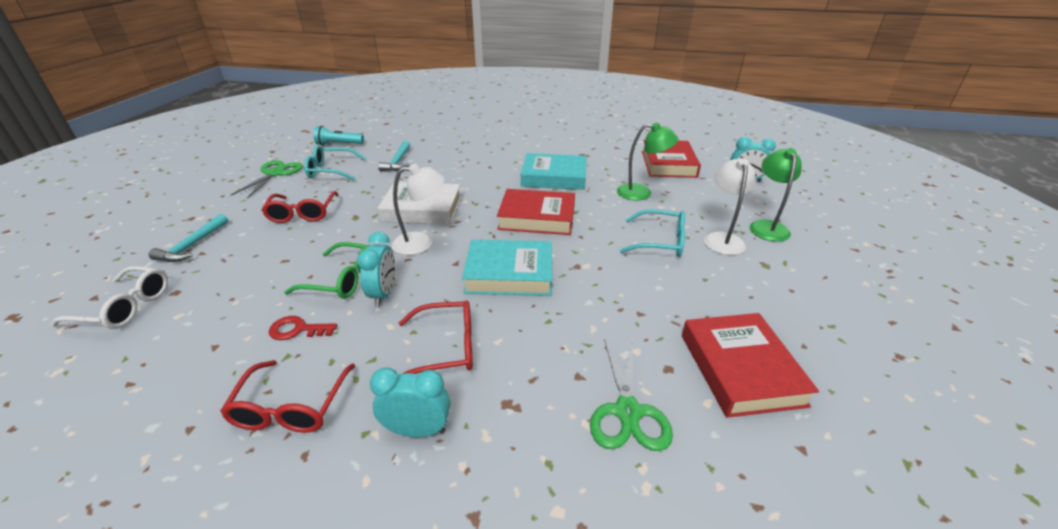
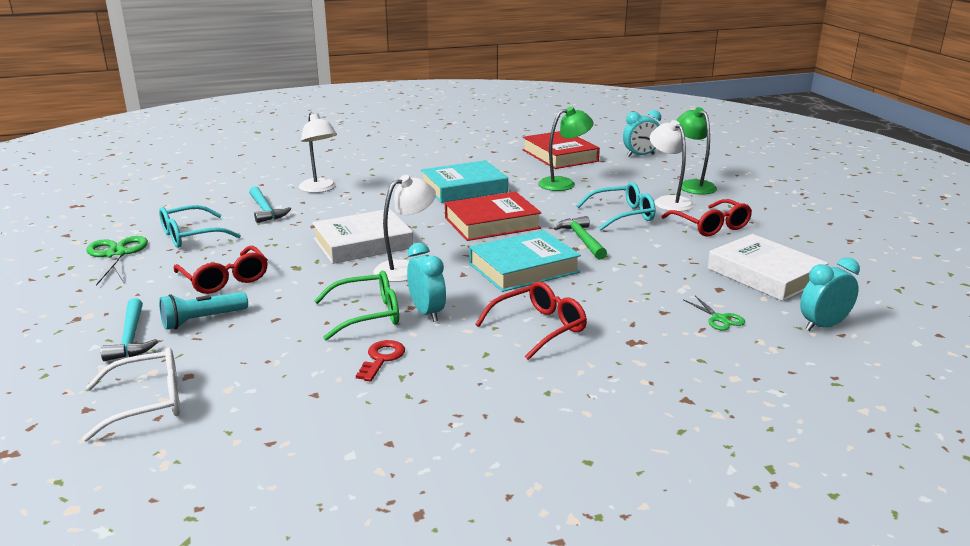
camera: 30 degrees left, 10 degrees down
red glasses [220,360,355,433] -> red glasses moved to [662,199,752,237]
red key [269,316,337,340] -> red key turned 135 degrees clockwise [356,340,405,382]
turquoise flashlight [314,126,364,146] -> turquoise flashlight moved to [159,292,248,330]
turquoise clock [370,368,450,437] -> turquoise clock moved to [800,258,860,331]
green scissors [590,339,673,451] -> green scissors [683,296,745,330], size x0.56
red book [682,313,819,418] -> white book [707,234,829,301]
none -> white lamp [299,112,337,193]
none -> green hammer [554,216,607,260]

